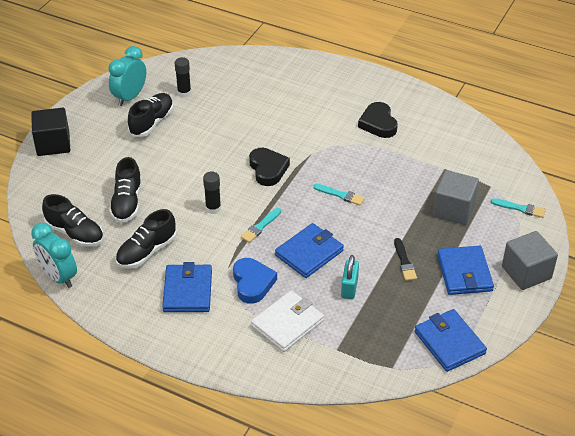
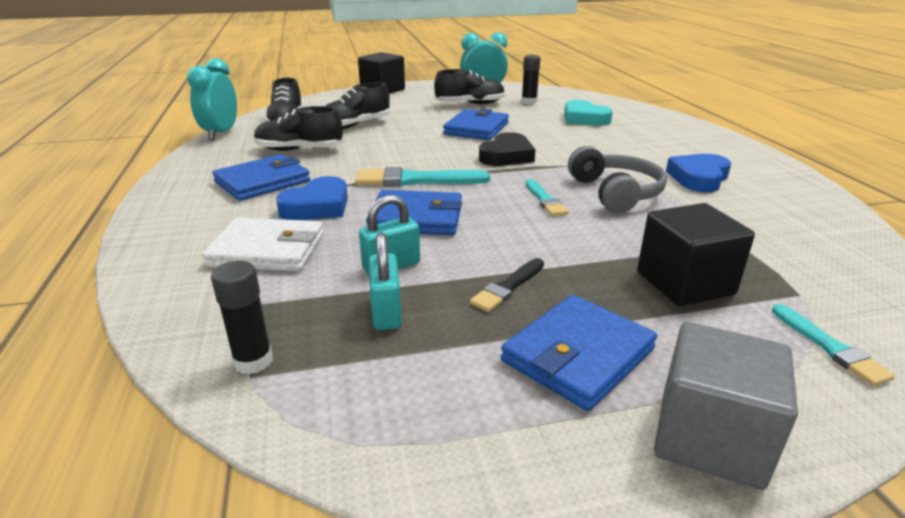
camera: 50 degrees right, 15 degrees down
black glue stick [203,171,221,214] -> black glue stick moved to [211,261,273,374]
turquoise brush [241,208,281,243] -> turquoise brush [355,167,490,186], size x1.71
black heart [358,102,398,138] -> blue heart [666,154,731,192]
blue wallet [414,309,487,372] -> blue wallet moved to [443,109,509,140]
grey cube [433,170,479,225] -> black cube [637,203,755,306]
none -> turquoise padlock [369,233,402,330]
none -> turquoise heart [564,100,613,126]
none -> grey headphones [568,146,667,213]

